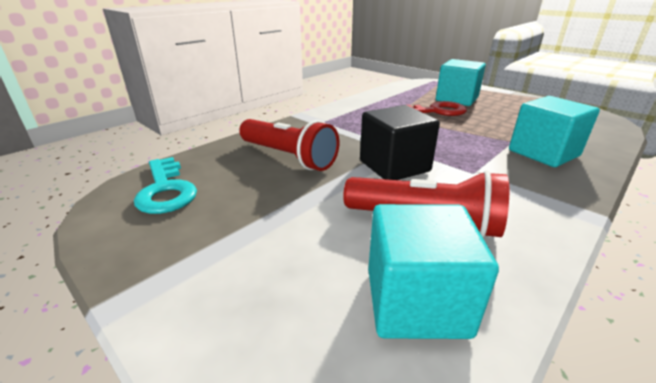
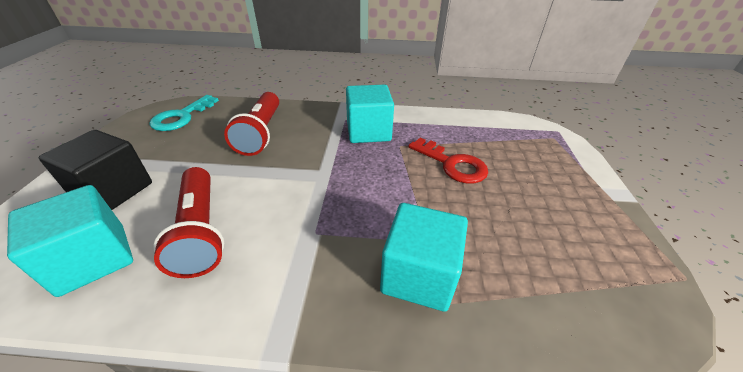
camera: 50 degrees right, 10 degrees up
black cube [360,105,440,180] -> black cube moved to [39,130,152,210]
turquoise cube [436,59,486,106] -> turquoise cube moved to [346,85,394,143]

